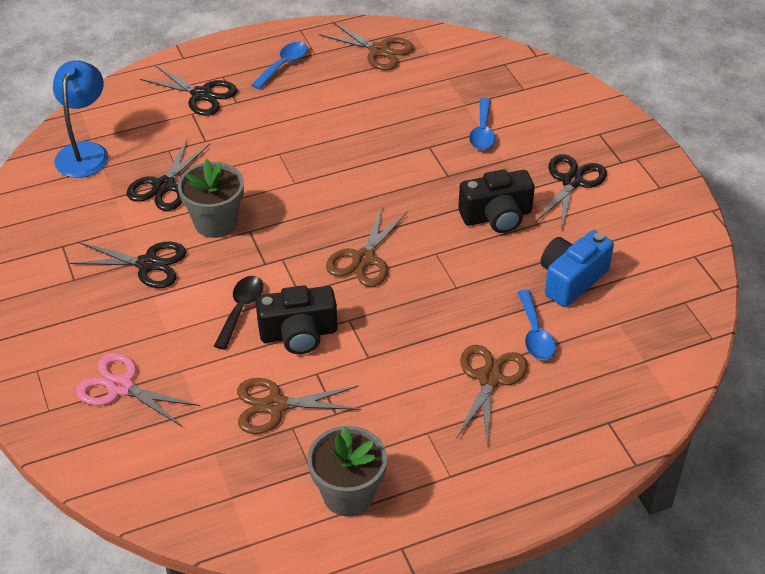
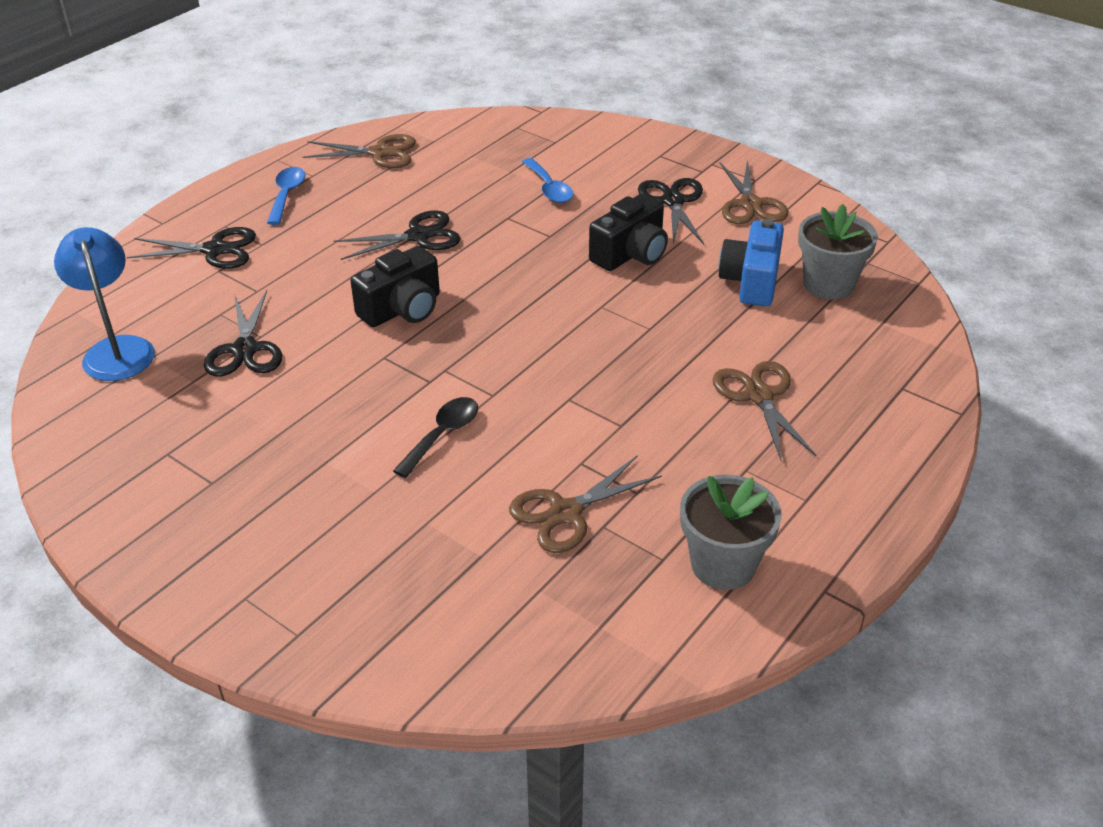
camera: 30 degrees left, 5 degrees down
black scissors [70,241,186,288] -> black scissors moved to [334,210,461,260]
pink scissors [76,353,200,427] -> none
grey flower pot [178,159,244,238] -> grey flower pot moved to [798,204,878,300]
black spoon [214,276,264,350] -> black spoon turned 45 degrees clockwise [393,397,478,478]
black camera [256,285,338,354] -> black camera moved to [350,246,440,327]
brown scissors [326,207,407,287] -> brown scissors moved to [720,160,789,224]
blue spoon [517,290,556,360] -> none

